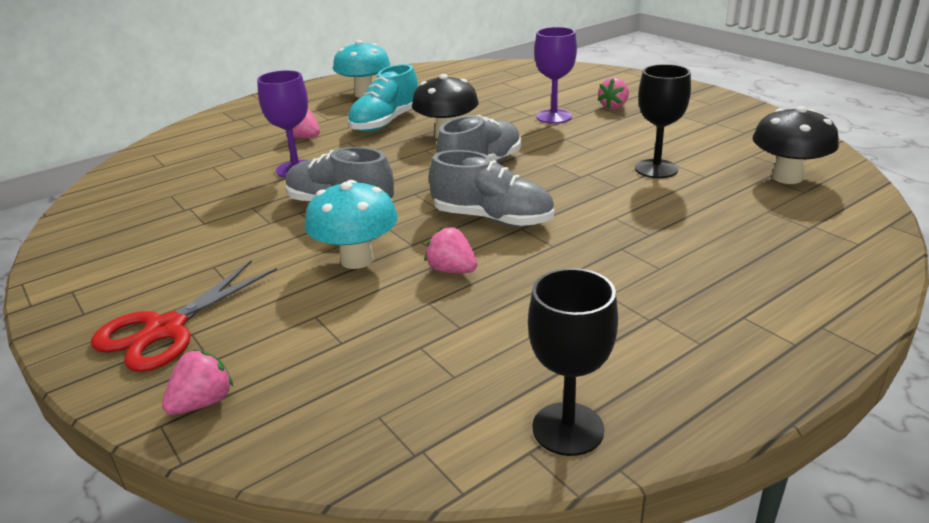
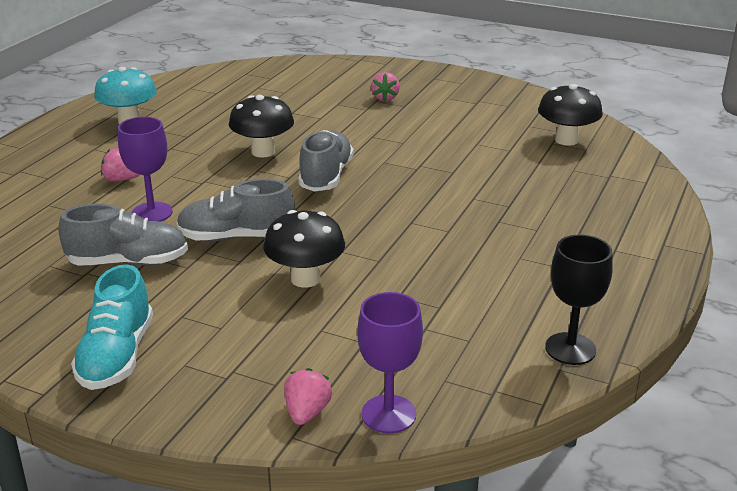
camera: 30 degrees left, 0 degrees up
red scissors [91,260,277,372] -> none
turquoise mushroom [305,180,398,269] -> black mushroom [263,210,345,288]
turquoise shoe [347,64,418,132] -> turquoise shoe moved to [71,264,153,390]
pink strawberry [425,227,477,273] -> none
grey shoe [429,150,554,227] -> grey shoe moved to [58,204,188,266]
purple goblet [534,27,577,124] -> purple goblet moved to [357,292,423,433]
black goblet [635,64,691,178] -> none

